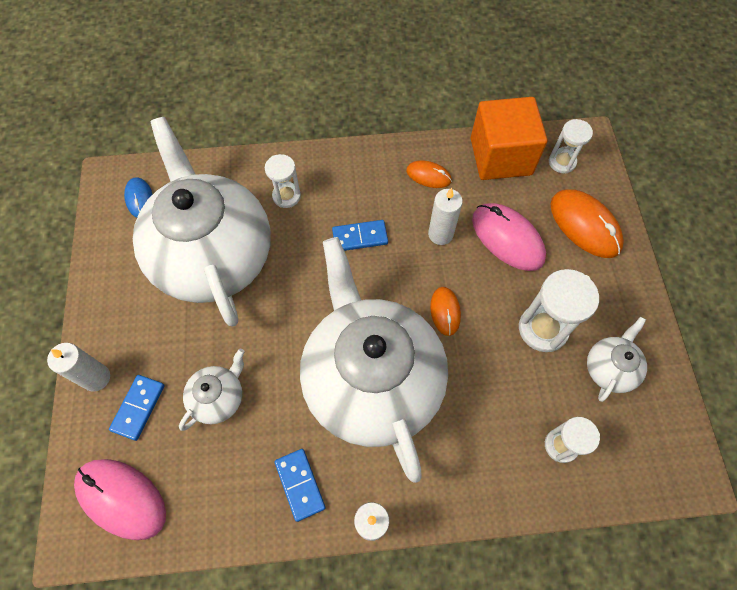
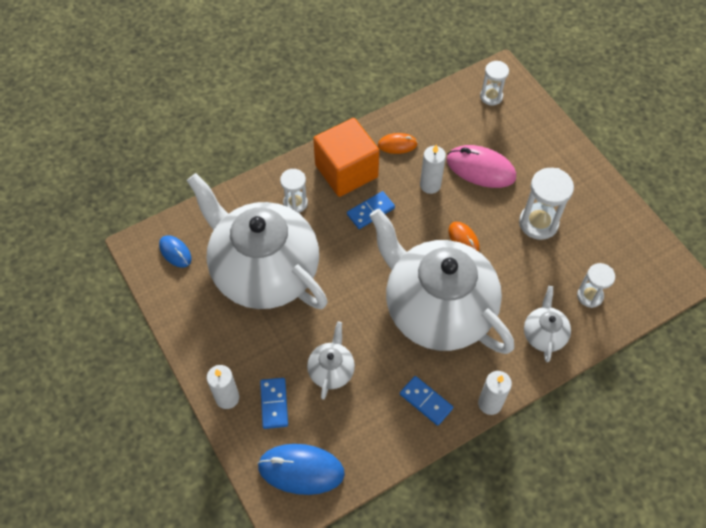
camera: 25 degrees left, 5 degrees down
pink mouse [74,459,166,540] -> blue mouse [257,444,345,495]
orange cube [471,97,547,180] -> orange cube moved to [313,118,379,197]
orange mouse [550,189,624,258] -> none
white teapot [587,317,647,402] -> white teapot moved to [524,286,571,362]

